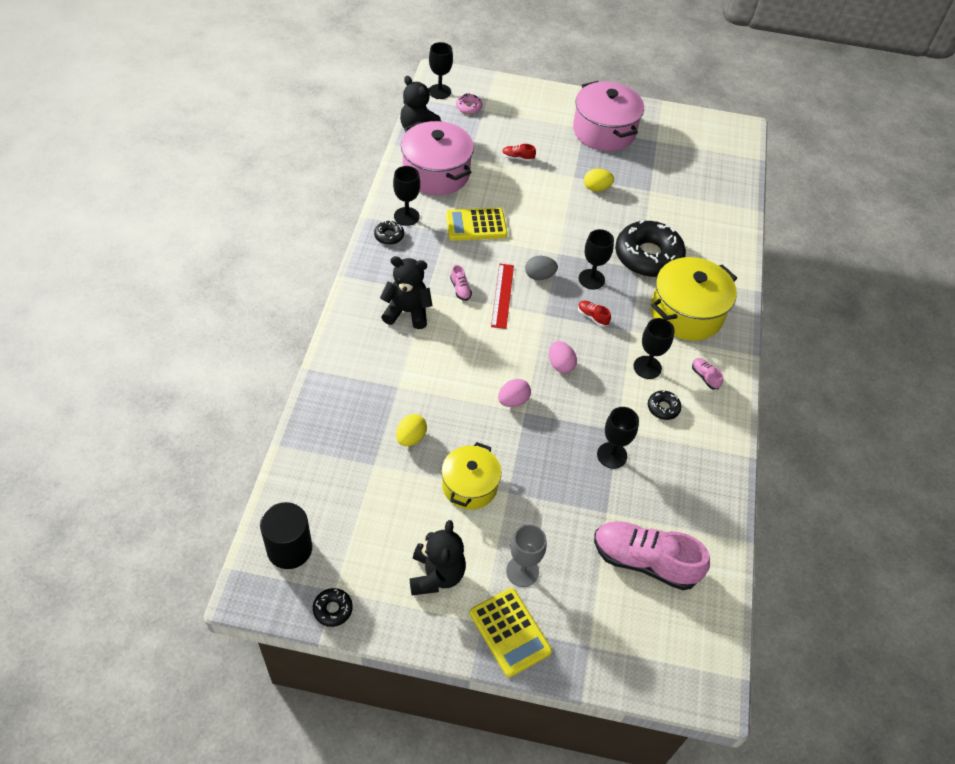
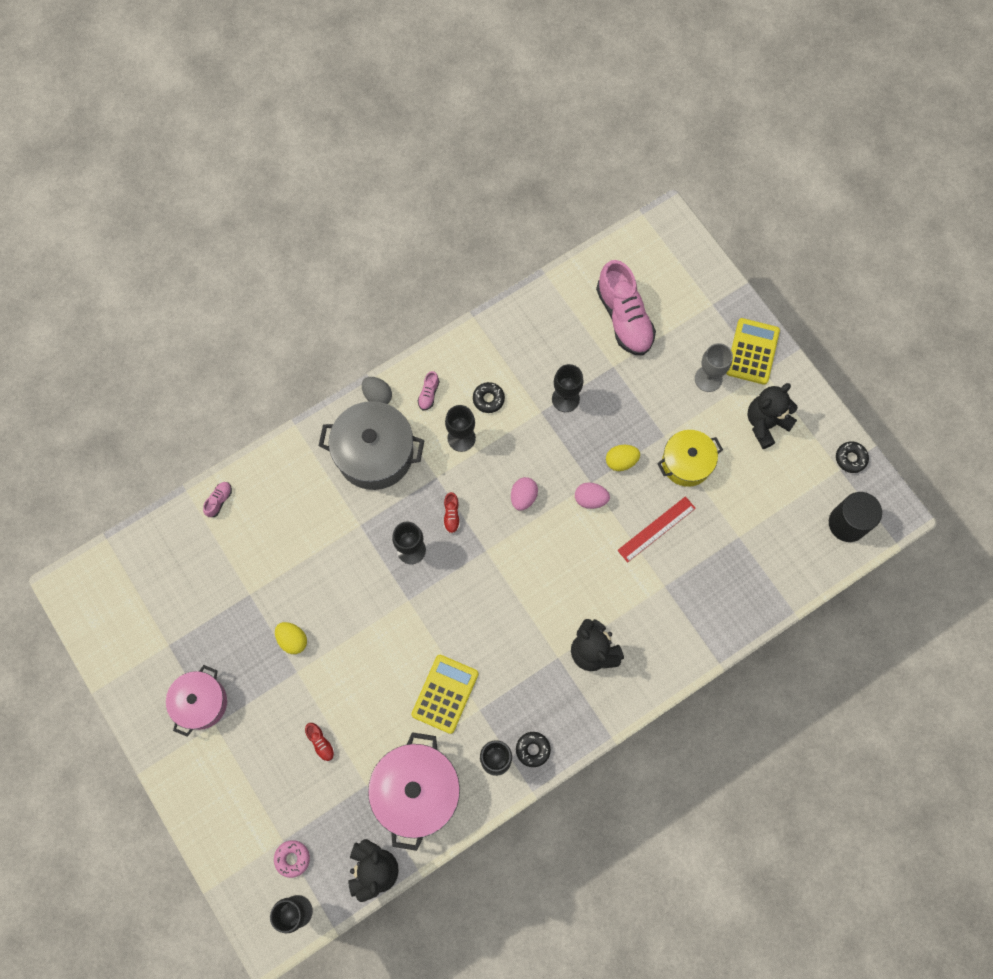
camera: 130 degrees left, 20 degrees up
yellow egg [396,414,427,446] -> yellow egg moved to [606,445,640,471]
yellow calculator [446,208,508,241] -> yellow calculator turned 105 degrees counterclockwise [411,655,478,734]
pink shoe [450,265,472,301] -> pink shoe moved to [203,482,232,517]
red ruler [491,264,514,329] -> red ruler moved to [617,496,696,562]
grey egg [525,256,558,280] -> grey egg moved to [362,377,392,404]
pink pot [573,81,644,151] -> pink pot [166,665,227,736], size x0.65
black donut [615,220,686,277] -> none
yellow pot [651,257,737,341] -> grey pot [319,401,425,490]

